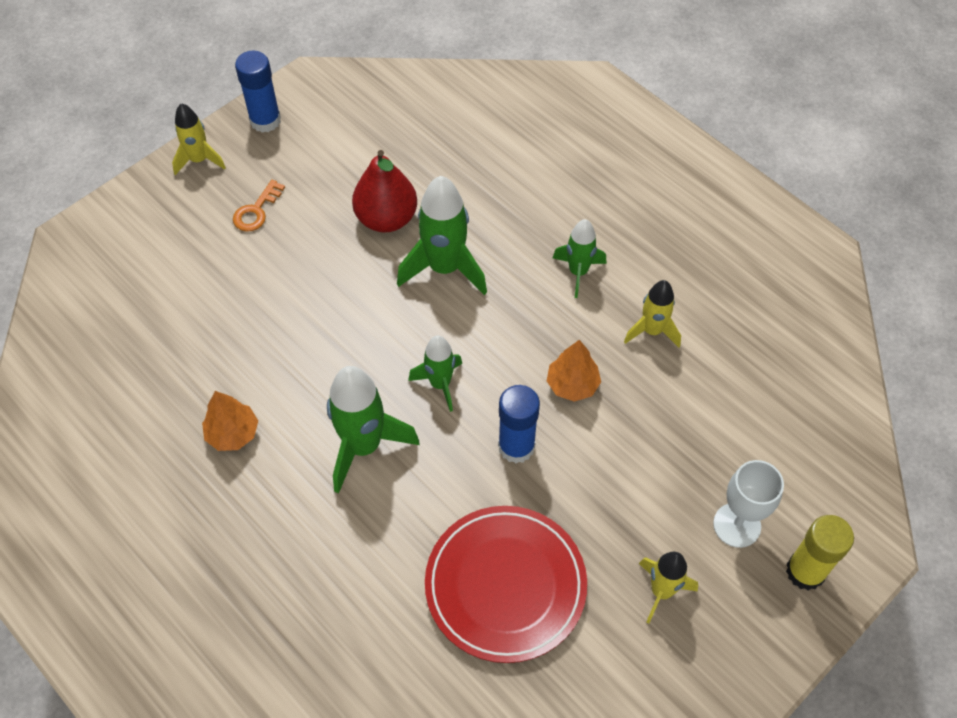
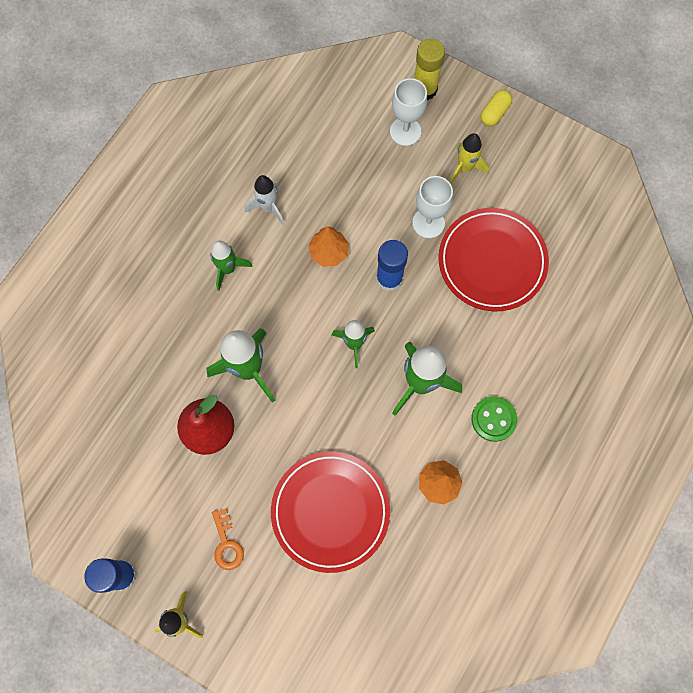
camera: 105 degrees left, 15 degrees up
orange key [233,180,285,232] -> orange key turned 60 degrees clockwise [212,509,244,570]
yellow rocket [624,280,681,347] -> white rocket [245,175,284,225]
none -> red plate [271,451,390,573]
none -> white goblet [412,176,453,238]
none -> green button [472,396,517,442]
none -> yellow capsule [480,90,512,126]

